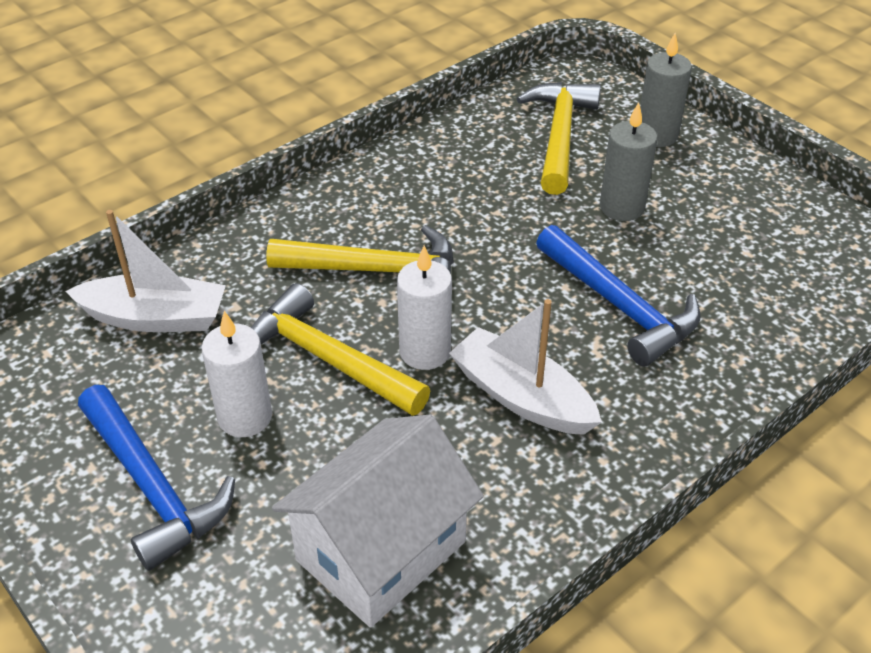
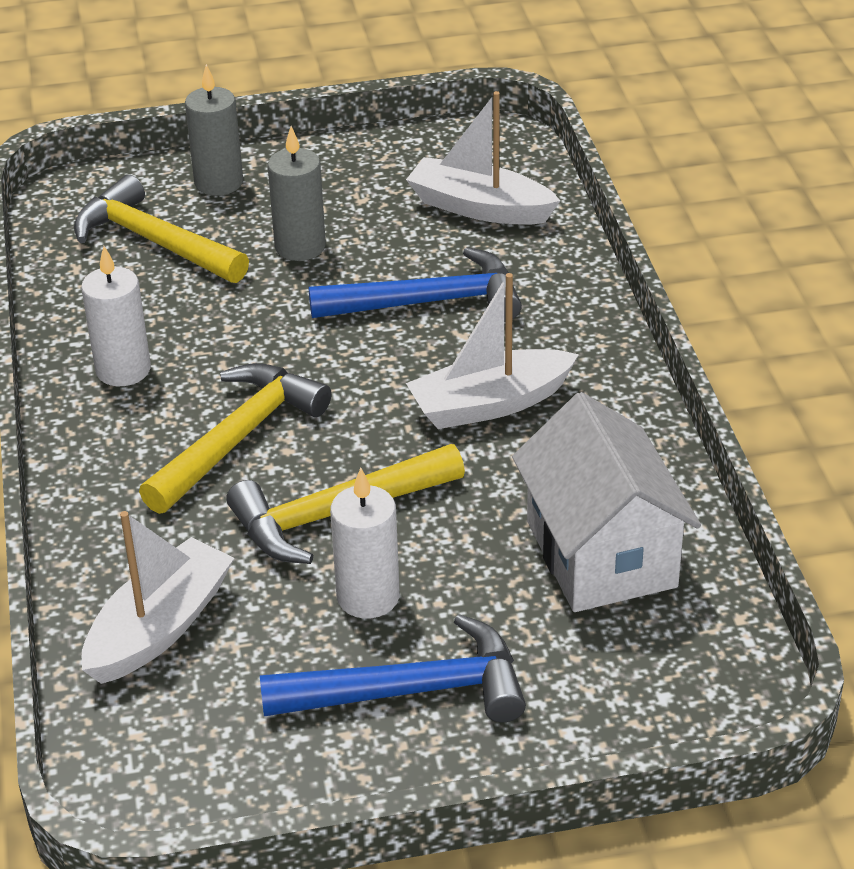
camera: 60 degrees left, 5 degrees down
white candle [397,245,452,370] -> white candle moved to [81,246,151,386]
none -> white boat [406,91,560,225]

